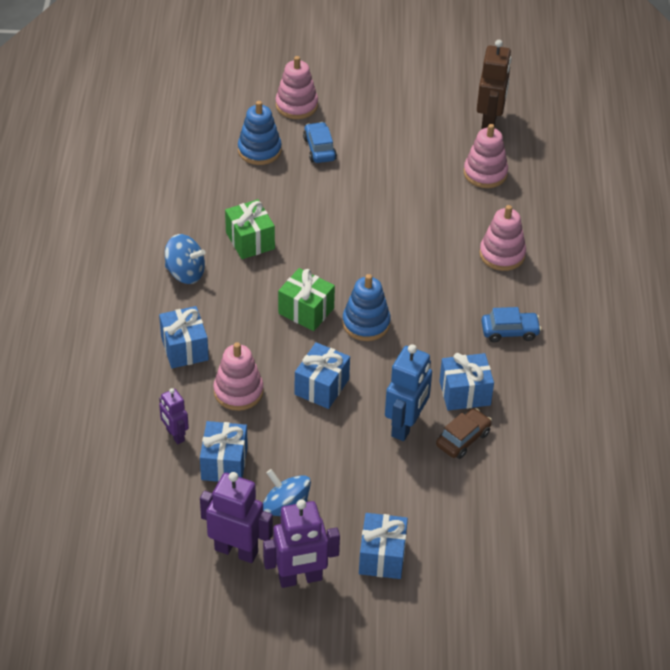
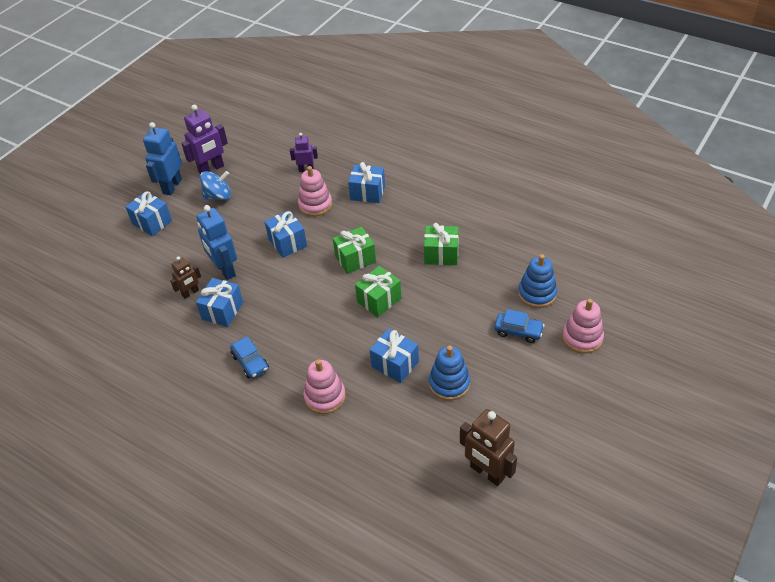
camera: 125 degrees right, 0 degrees up
blue spinning top [165,234,206,284] -> none
blue gift [200,421,248,482] -> blue gift moved to [370,329,419,383]
purple robot [263,499,340,588] -> blue robot [143,122,182,195]
blue stacking toy [342,274,391,341] -> blue stacking toy moved to [429,346,470,401]
brown car [436,408,492,459] -> brown robot [170,256,201,299]
pink stacking toy [464,124,508,188] -> none
blue car [481,307,541,343] -> blue car turned 60 degrees counterclockwise [230,336,269,379]
none -> green gift [355,266,401,317]

